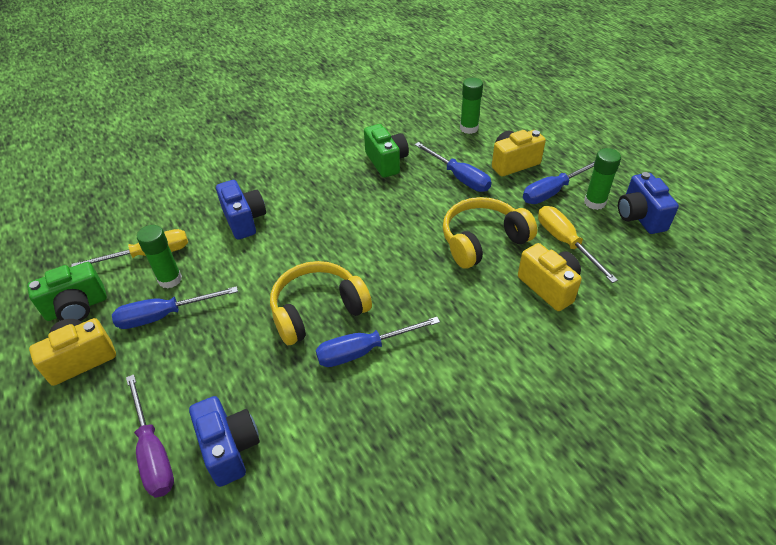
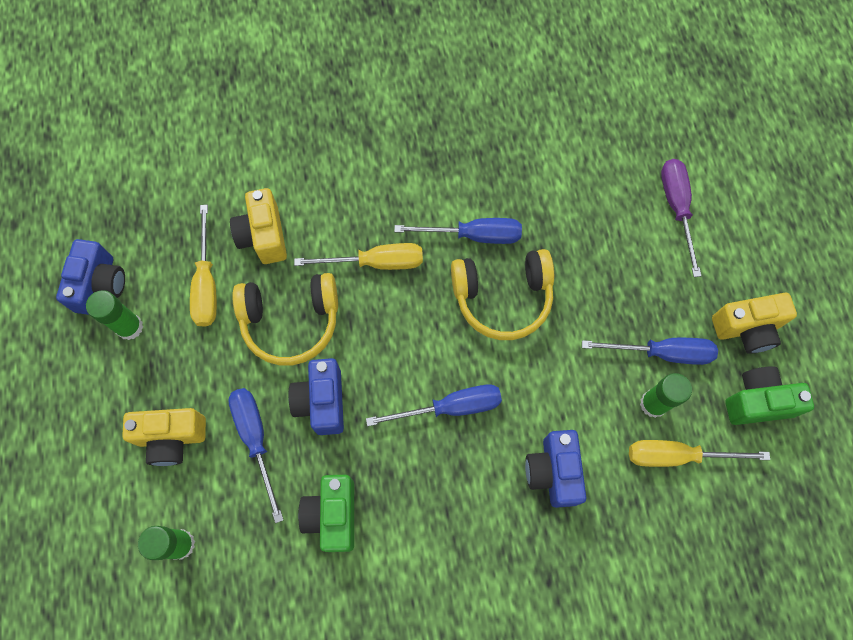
camera: 160 degrees left, 25 degrees up
blue camera [189,396,260,487] -> blue camera moved to [288,358,344,435]
blue screwdriver [523,161,595,204] -> blue screwdriver moved to [366,384,502,426]
none -> yellow screwdriver [294,243,423,270]

